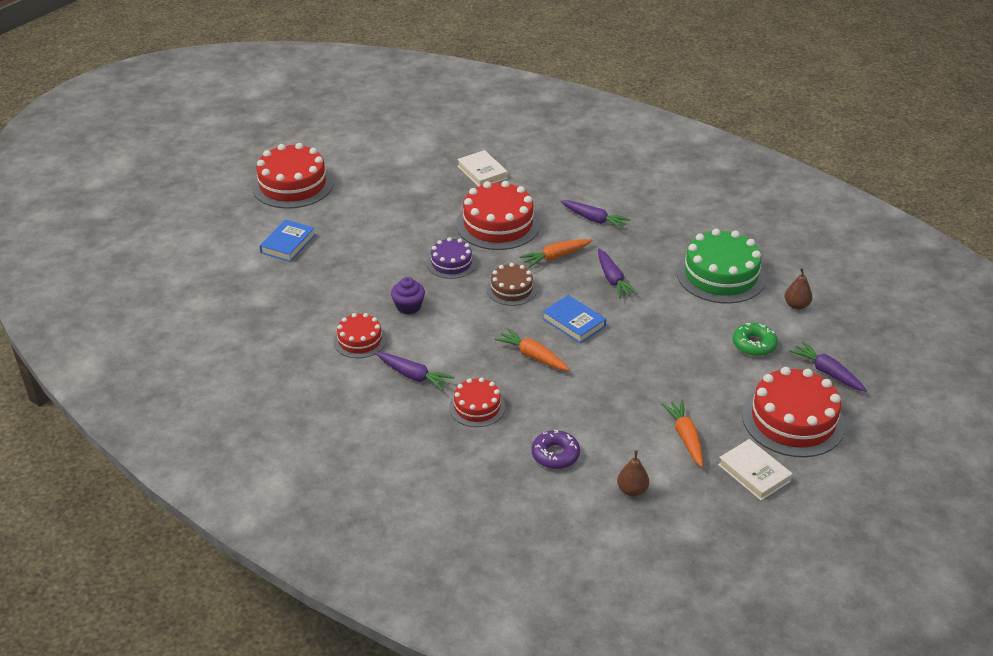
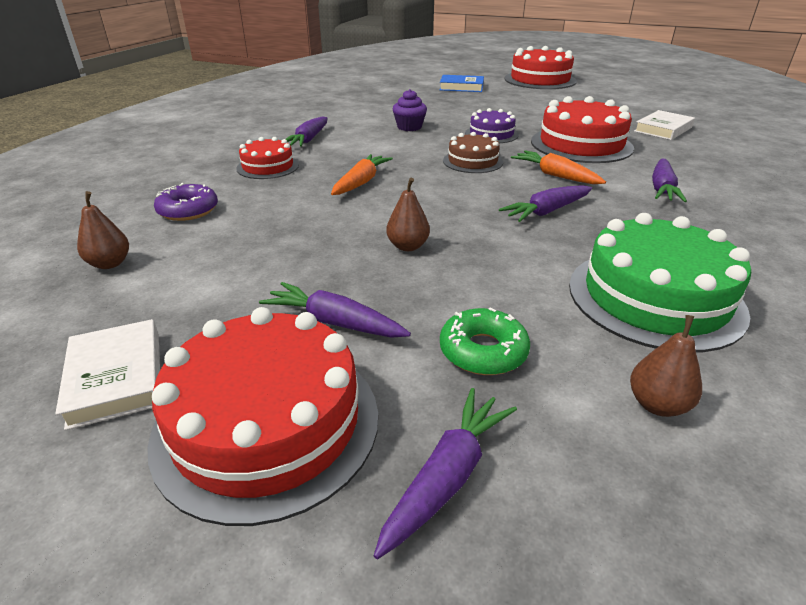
camera: 75 degrees right, 5 degrees down
red cake [333,313,387,358] -> none
blue book [542,295,606,344] -> none
orange carrot [661,400,703,467] -> none
white book [718,439,793,501] -> white book turned 60 degrees counterclockwise [55,319,160,431]
none -> purple carrot [259,282,411,337]
none -> brown pear [386,178,430,251]

